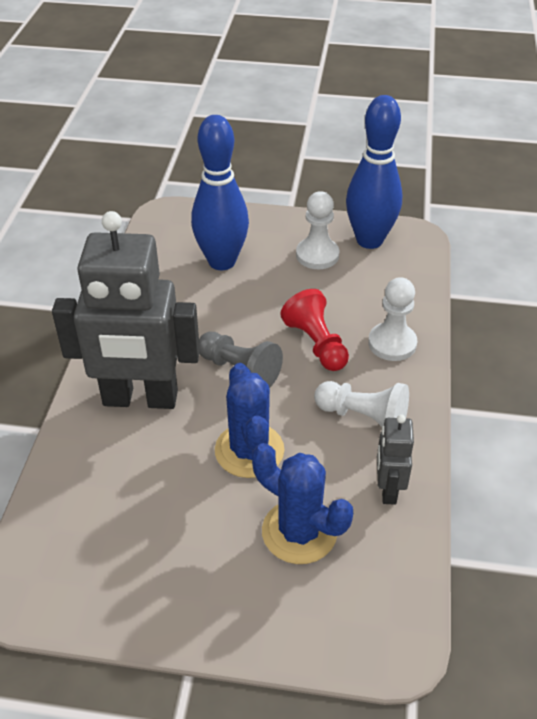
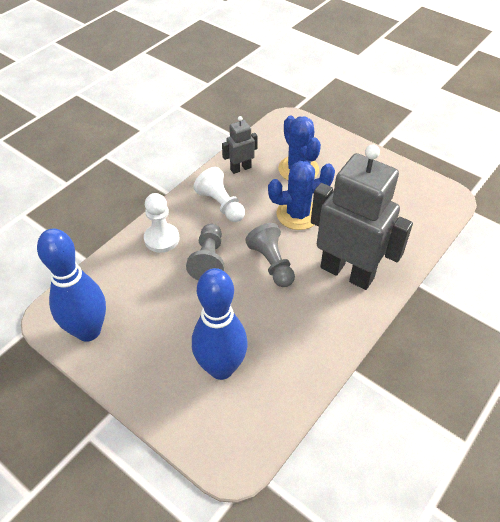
camera: 150 degrees left, 5 degrees up
blue cactus [215,363,284,478] -> blue cactus turned 60 degrees clockwise [268,161,335,230]
red pawn [280,289,349,371] -> grey pawn [186,224,224,281]
white pawn [296,191,339,269] -> none
grey robot [377,415,414,505] -> grey robot turned 150 degrees counterclockwise [222,116,258,174]

